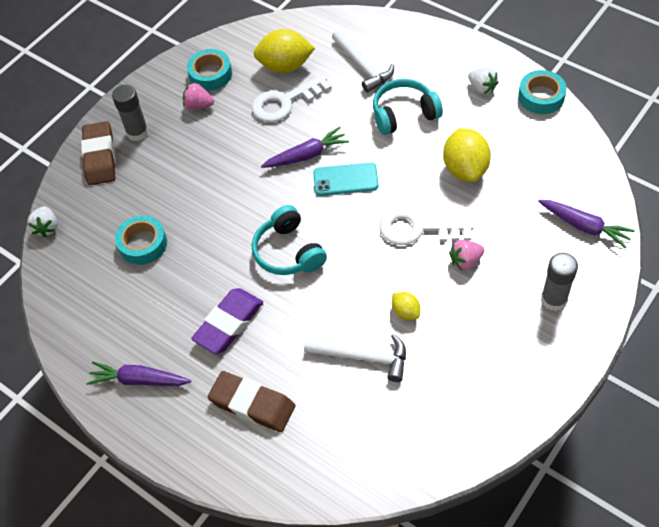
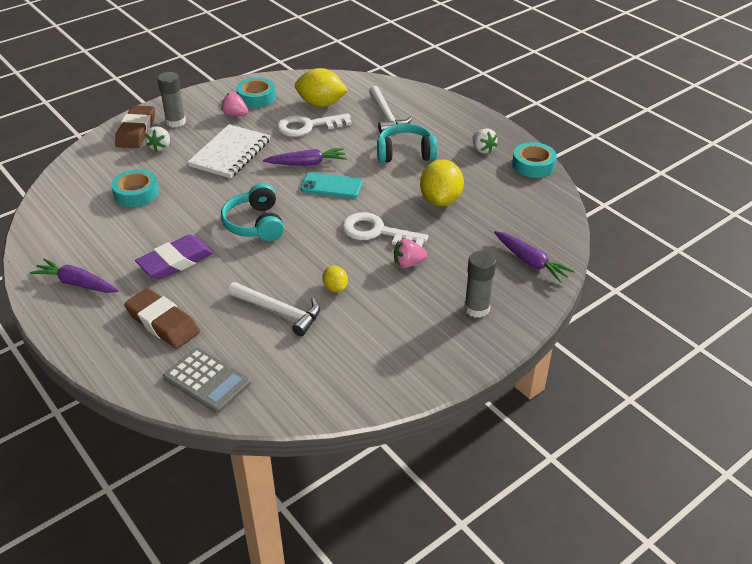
camera: 10 degrees right, 15 degrees down
white strawberry [27,206,58,237] -> white strawberry moved to [145,126,170,152]
none -> grey calculator [163,348,251,413]
none -> white notebook [187,124,270,178]

